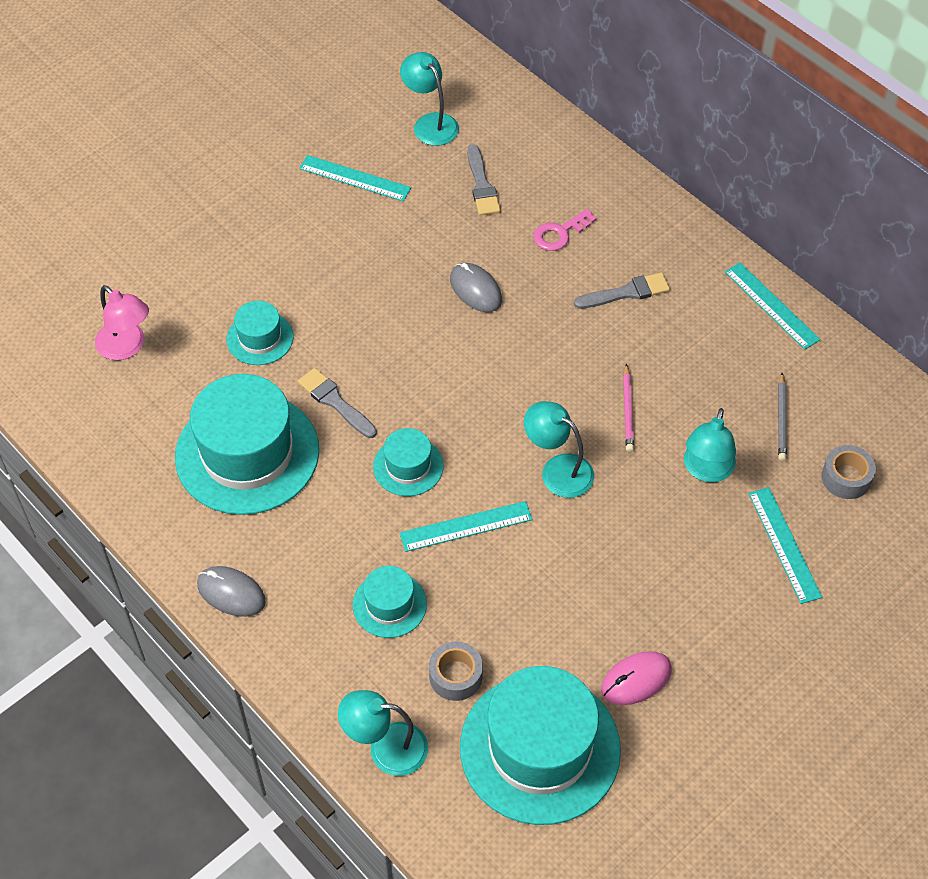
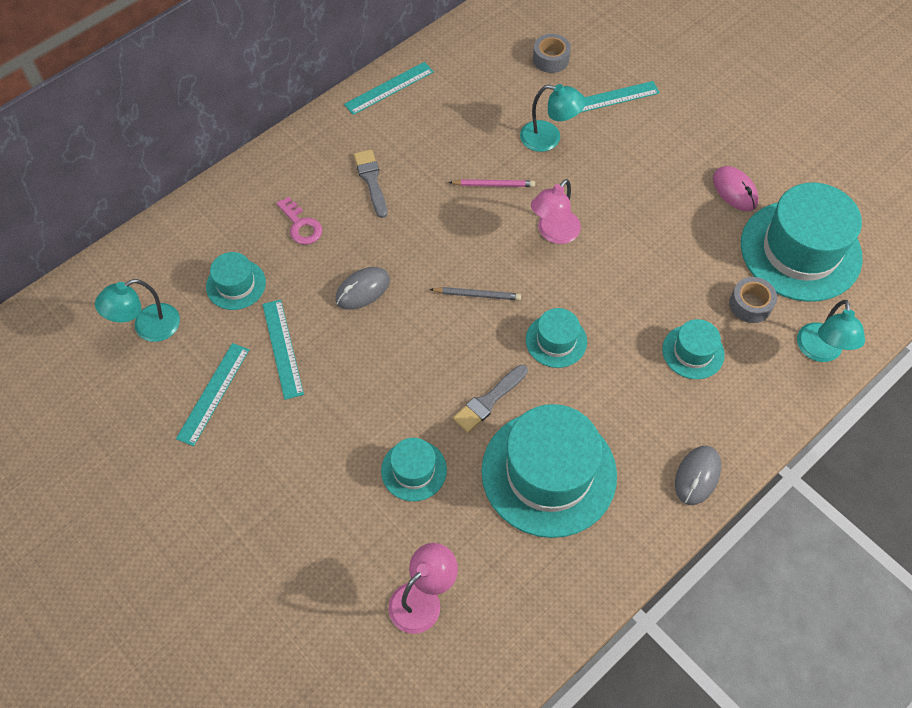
camera: 90 degrees left, 5 degrees up
turquoise ruler [400,501,532,552] -> turquoise ruler moved to [262,300,304,400]
grey brush [467,144,501,216] -> turquoise hat [206,252,266,310]
turquoise lamp [524,401,594,498] -> pink lamp [531,179,581,244]
grey pencil [778,373,787,461] -> grey pencil moved to [429,287,521,300]

